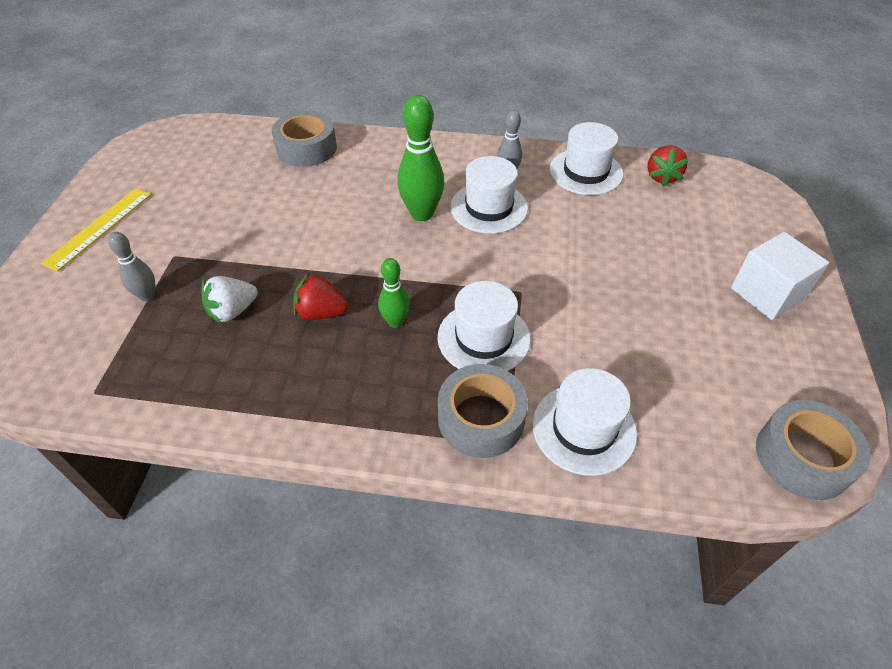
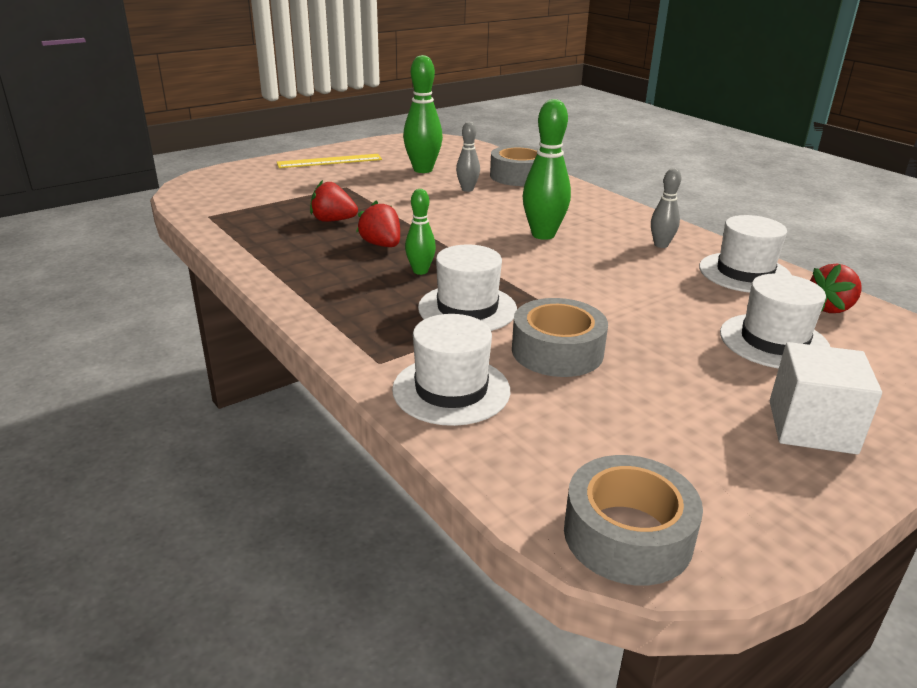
camera: 45 degrees right, 20 degrees down
grey bowling pin [108,232,155,302] -> grey bowling pin moved to [456,122,480,192]
white strawberry [201,276,258,323] -> red strawberry [310,180,358,222]
grey tape [438,364,528,458] -> grey tape moved to [512,298,608,377]
white hat [450,156,528,234] -> white hat moved to [720,273,830,368]
none -> green bowling pin [403,55,443,173]

